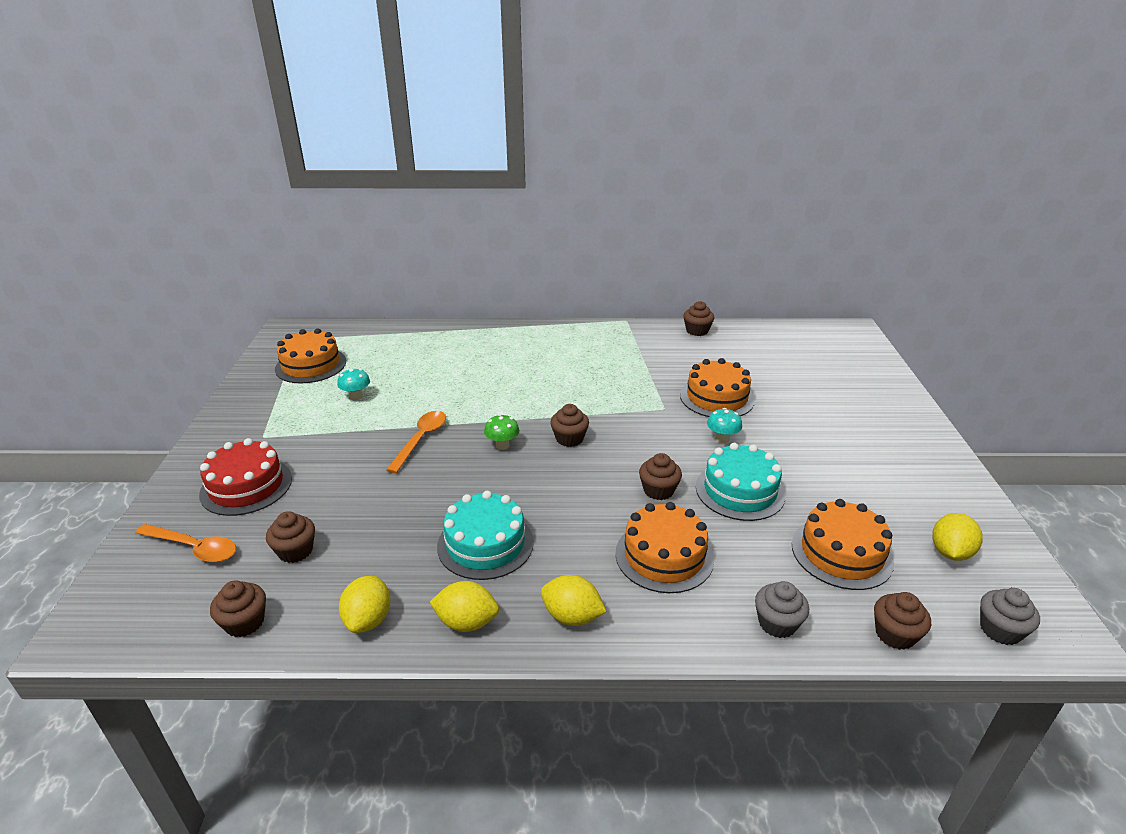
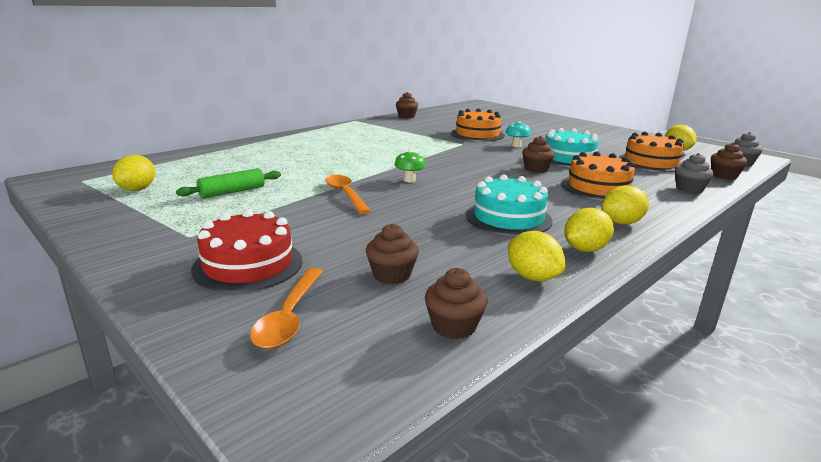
camera: 45 degrees left, 10 degrees down
orange spoon [135,524,236,562] -> orange spoon turned 120 degrees clockwise [250,268,323,349]
orange cake [275,329,346,383] -> yellow lemon [112,155,155,191]
turquoise mushroom [337,368,370,400] -> green rolling pin [176,168,281,199]
brown cupcake [550,404,589,447] -> none

